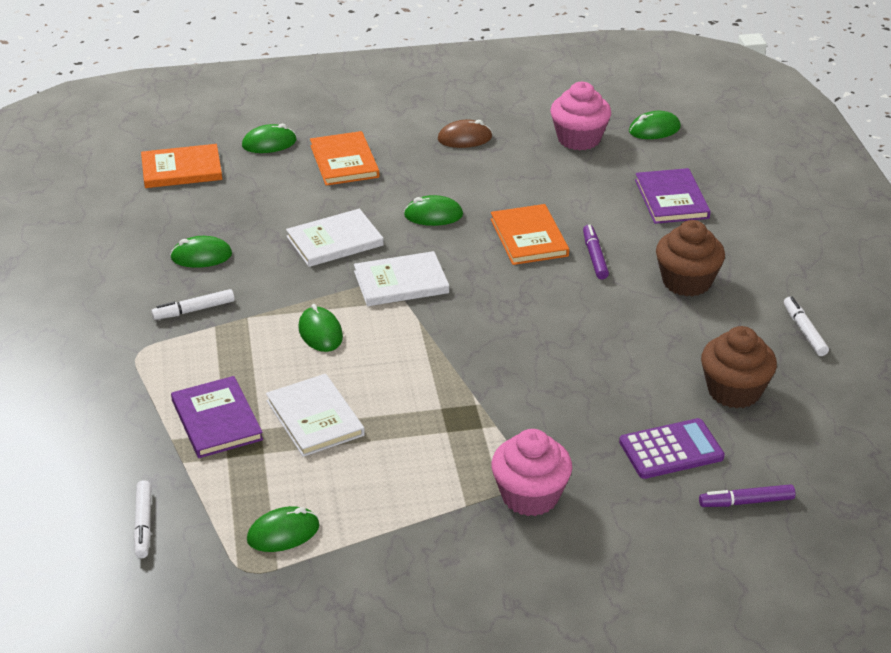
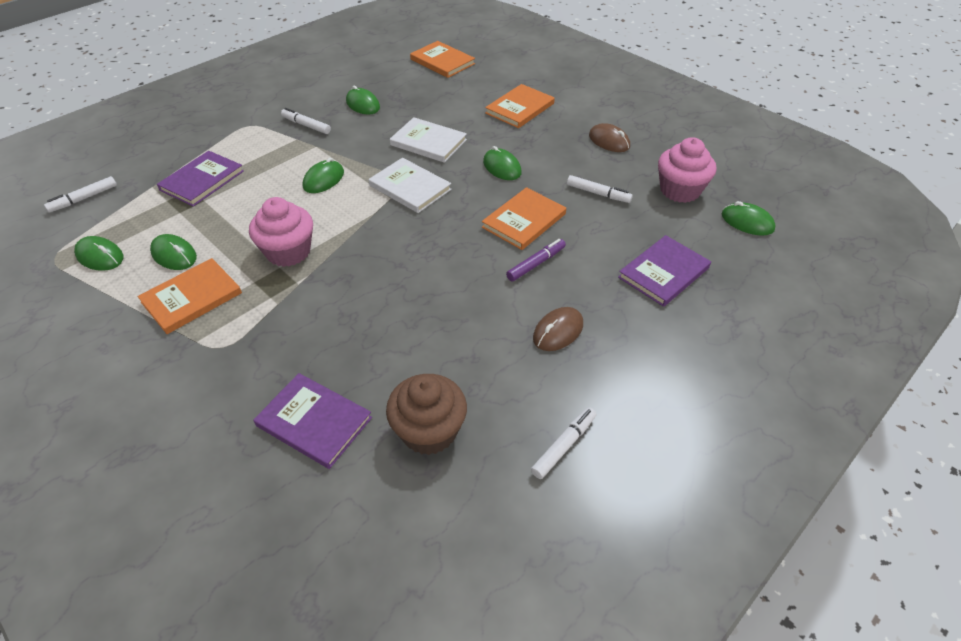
camera: 55 degrees right, 10 degrees up
green mouse [242,124,297,153] -> green mouse moved to [150,234,197,270]
white book [266,374,365,457] -> none
pink cupcake [491,429,572,516] -> pink cupcake moved to [249,197,313,267]
purple calculator [619,418,725,479] -> purple book [254,373,372,469]
brown cupcake [656,220,725,297] -> brown mouse [533,307,583,351]
purple marker [699,484,795,507] -> none
none -> orange book [138,258,242,334]
none -> white marker [567,175,633,203]

